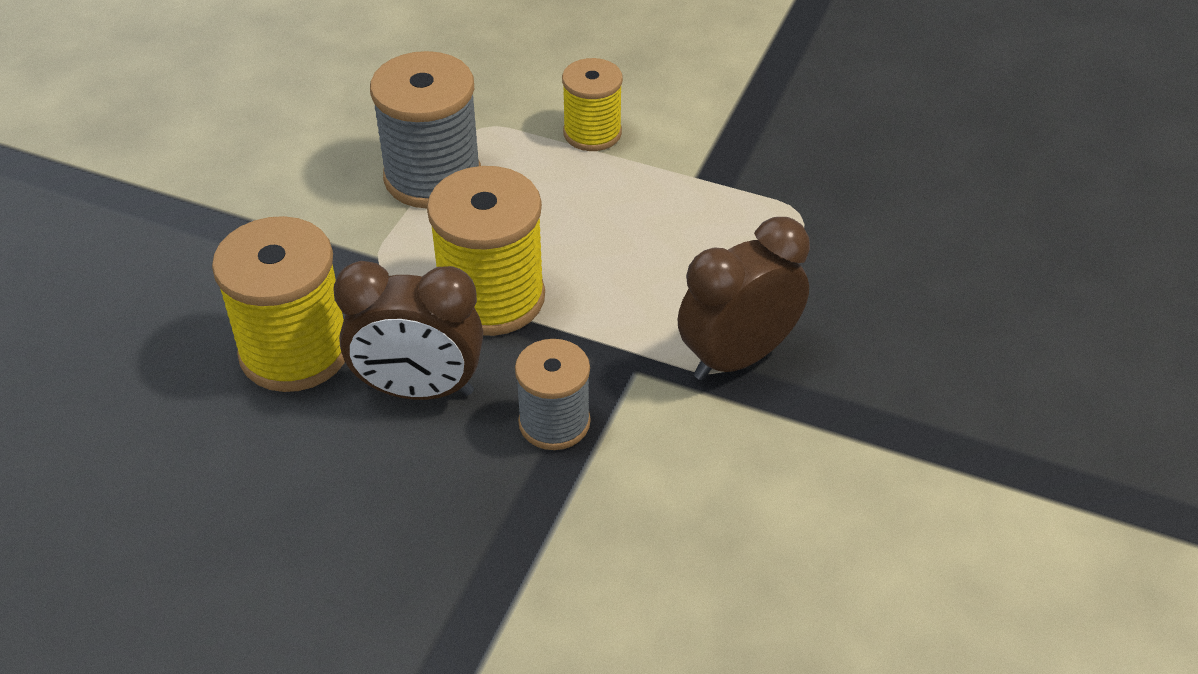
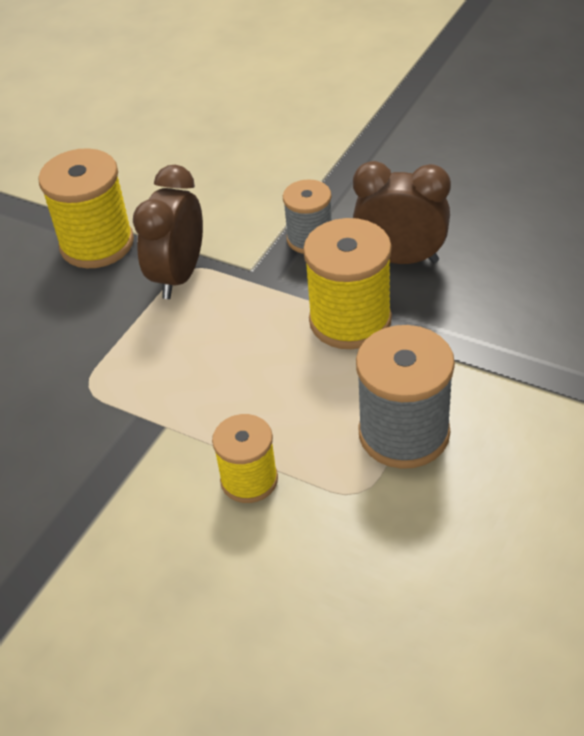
camera: 170 degrees left, 0 degrees up
yellow spool [212,216,345,392] -> yellow spool moved to [38,148,134,268]
brown clock [677,217,810,380] -> brown clock turned 135 degrees clockwise [133,165,203,299]

